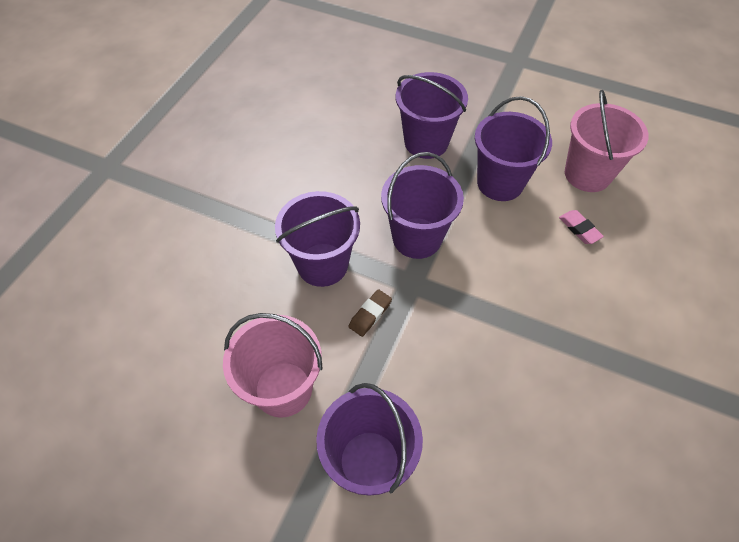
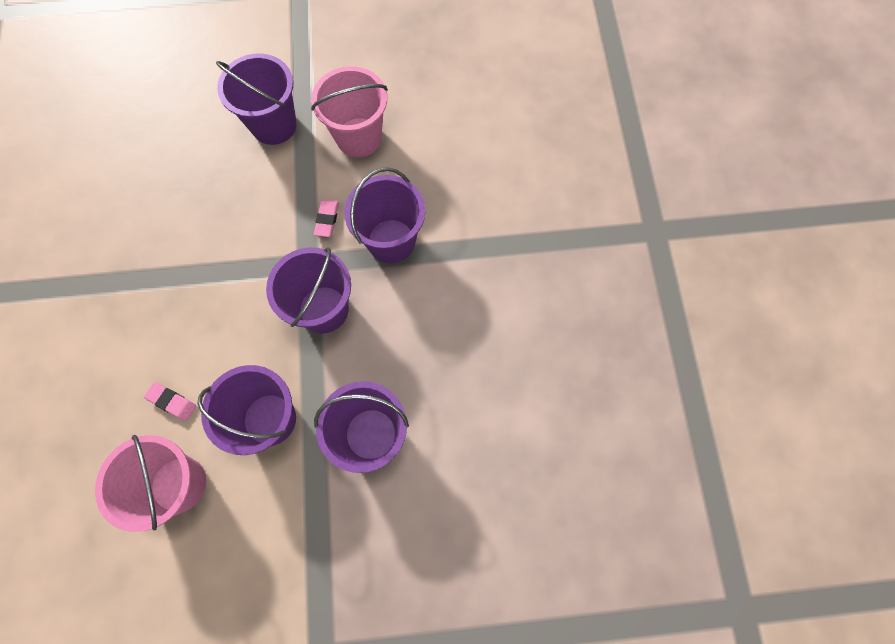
camera: 150 degrees right, 15 degrees up
brown eraser [348,289,392,337] -> pink eraser [314,199,339,237]

